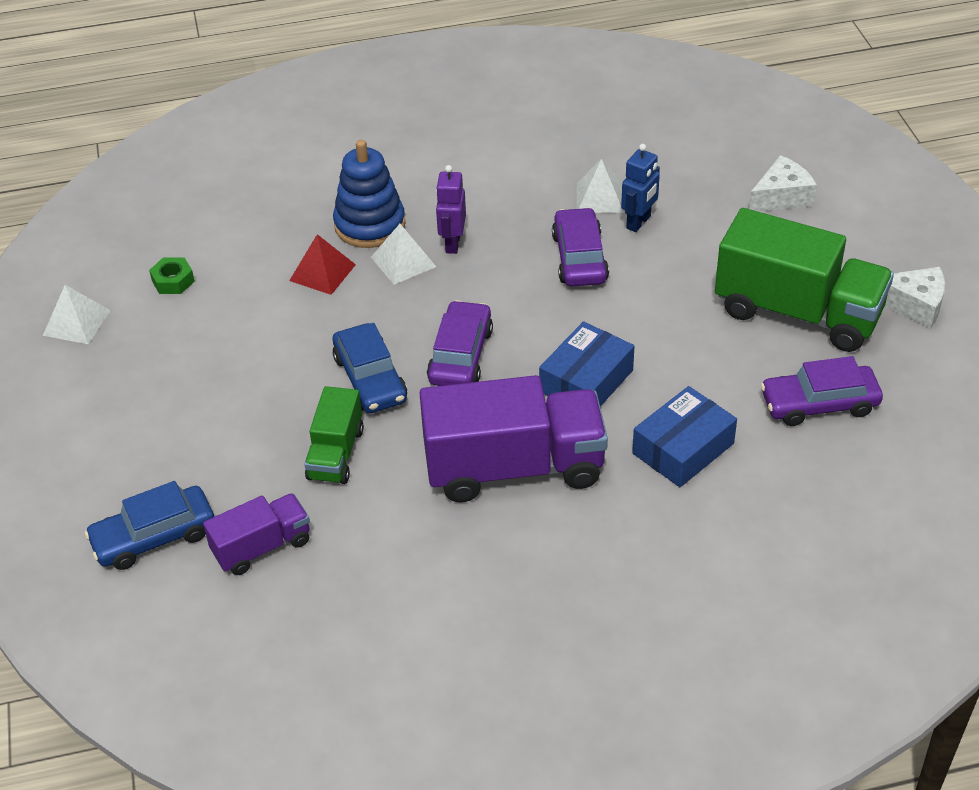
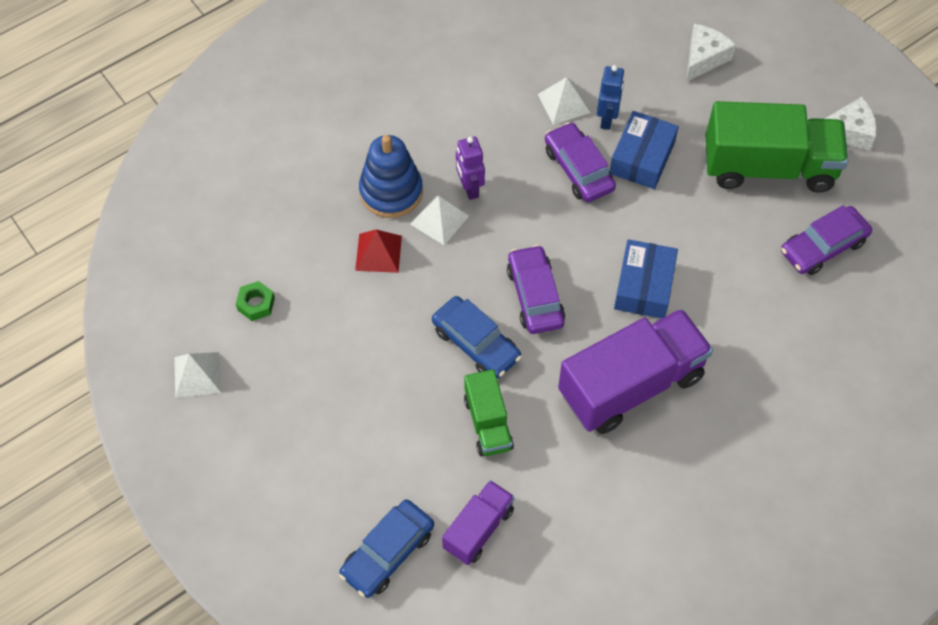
camera: 25 degrees left, 15 degrees up
blue box [632,386,737,487] -> blue box moved to [610,111,679,189]

